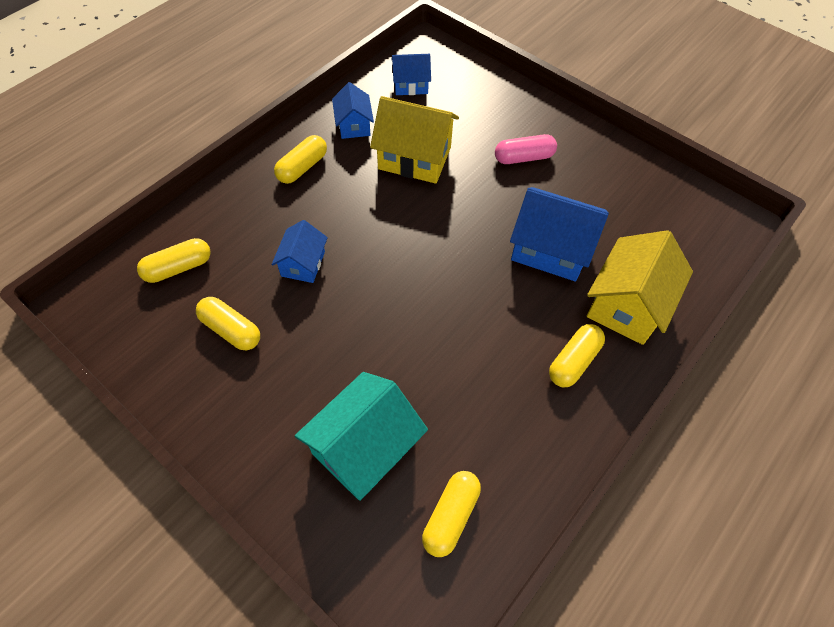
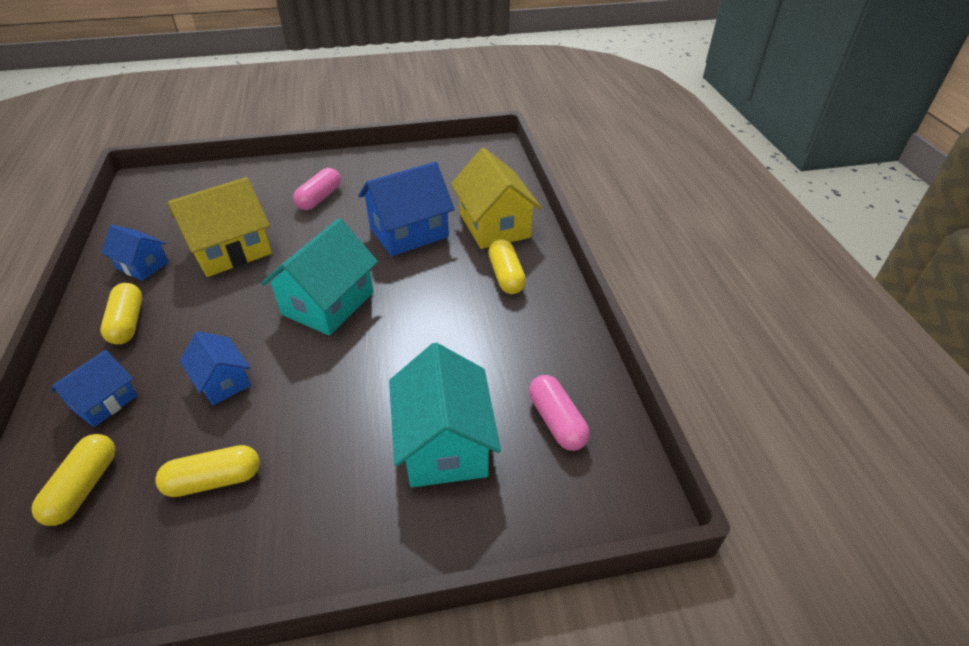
camera: 50 degrees left, 15 degrees down
blue house [391,54,431,95] -> blue house moved to [51,350,138,427]
yellow capsule [422,471,481,557] -> pink capsule [529,375,590,451]
none -> turquoise house [261,218,378,336]

